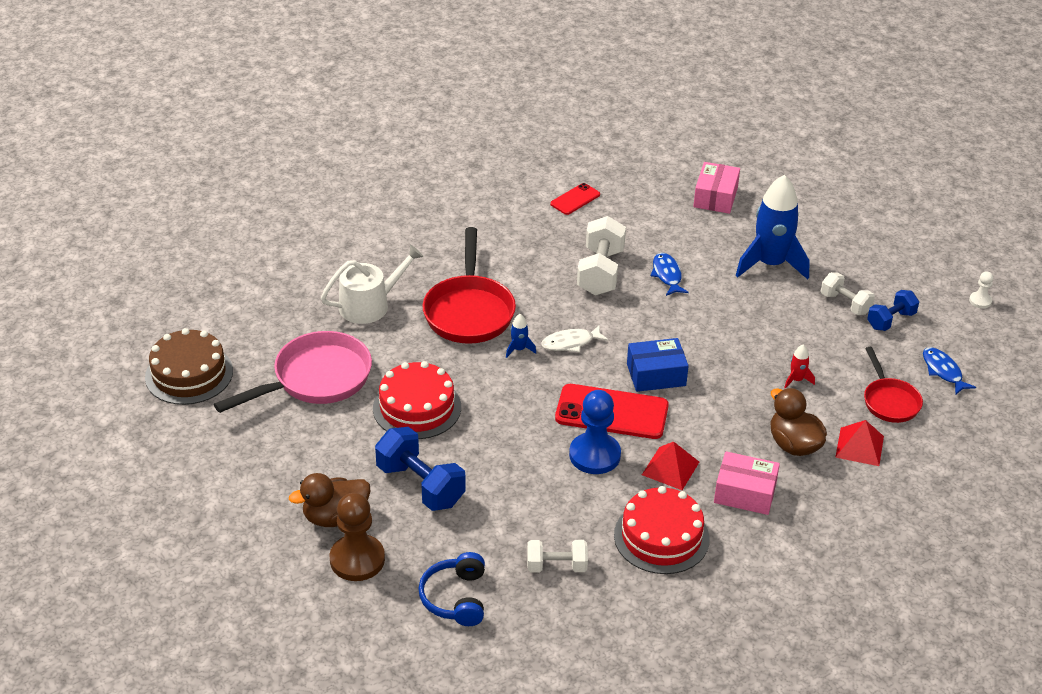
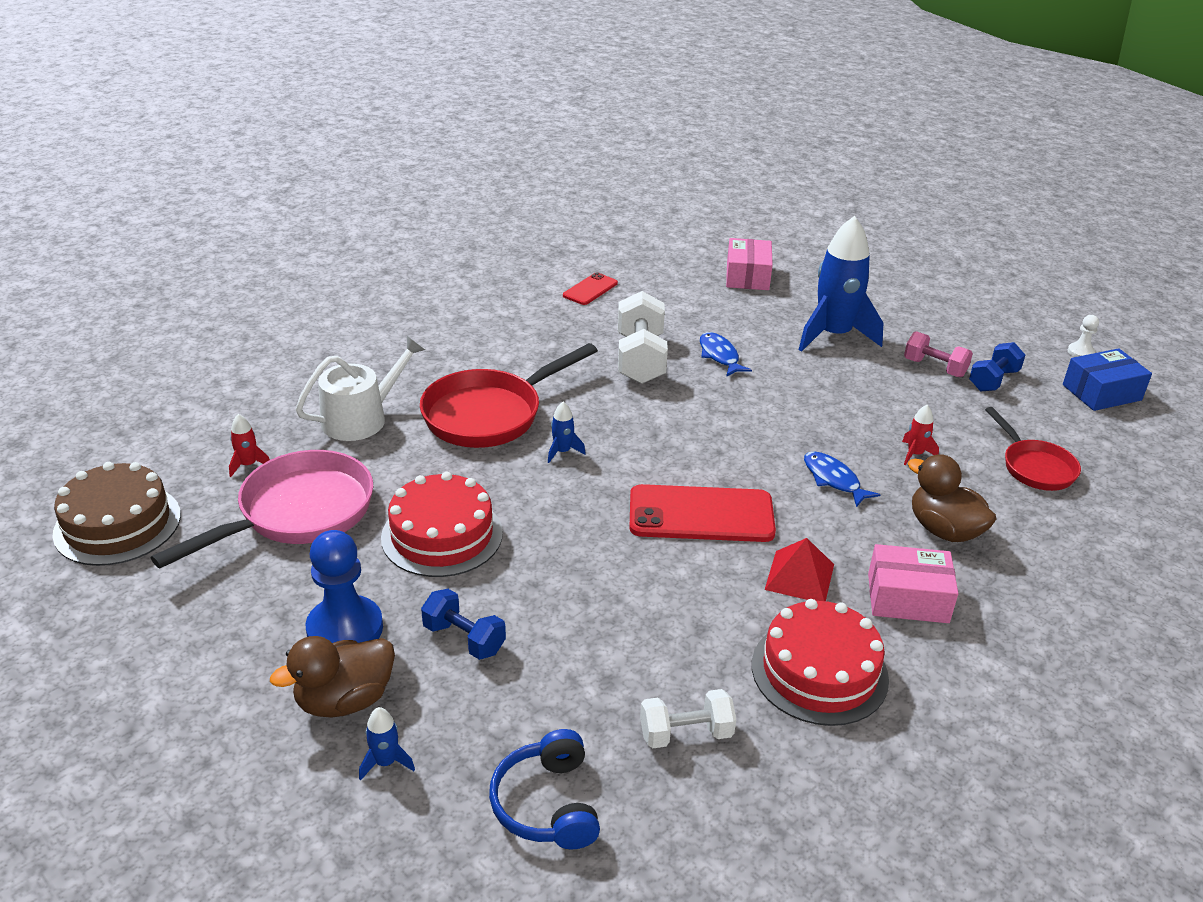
camera: 10 degrees left, 5 degrees down
brown pawn [330,493,385,581] -> blue rocket [359,707,415,781]
blue dumbbell [375,427,466,511] -> blue dumbbell [421,589,506,660], size x0.61
red pan [422,227,516,344] -> red pan turned 60 degrees clockwise [420,343,598,448]
white fish [541,324,608,352] -> none
blue pawn [569,390,621,474] -> blue pawn moved to [305,530,383,643]
blue box [627,338,689,392] -> blue box moved to [1063,348,1152,411]
white dumbbell [821,272,875,315] -> pink dumbbell [904,331,973,377]
red pyramid [835,420,884,466] -> none
blue fish [923,347,976,394] -> blue fish moved to [804,451,881,507]
none -> red rocket [229,414,270,477]

